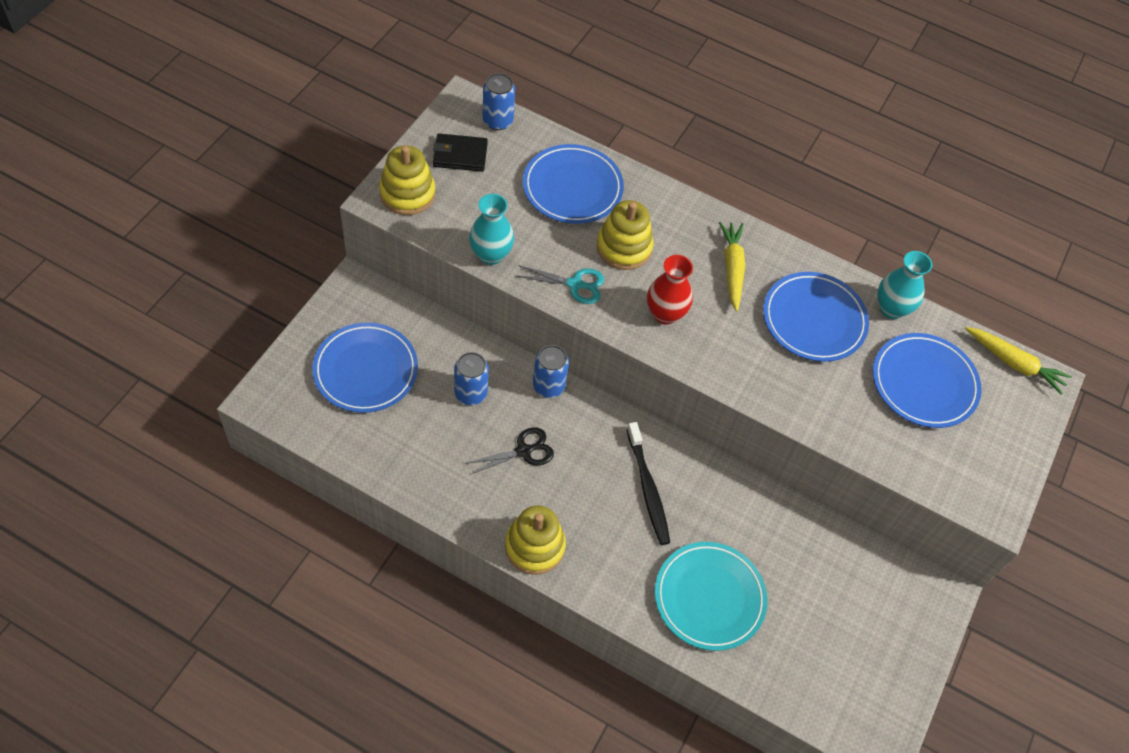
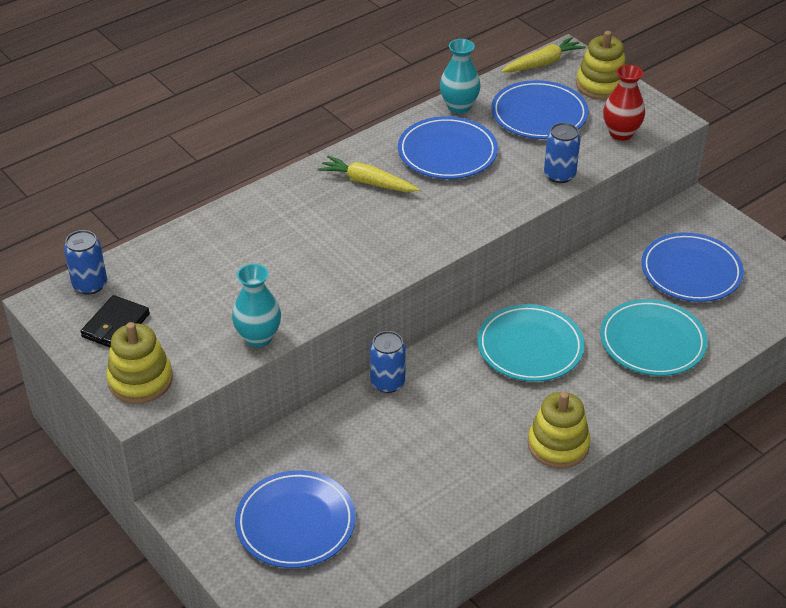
camera: 60 degrees left, 15 degrees down
blue can [454,352,489,405] -> blue can moved to [544,123,580,183]
black scissors [465,427,554,475] -> none
turquoise scissors [516,265,604,304] -> none
blue plate [523,144,624,224] -> blue plate moved to [641,233,744,302]
yellow stacking toy [596,200,654,270] -> yellow stacking toy moved to [576,31,626,100]
black toothbrush [627,422,670,545] -> turquoise plate [477,304,585,382]
red vase [647,255,693,324] -> red vase moved to [603,65,645,141]

